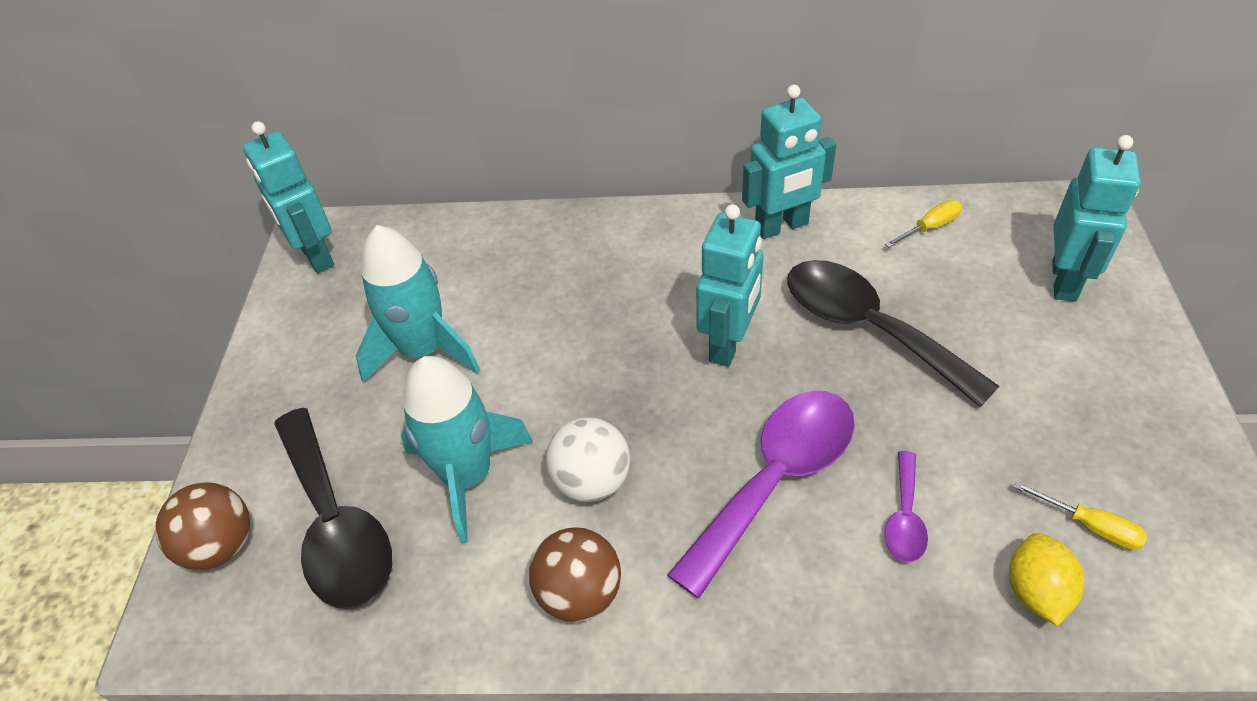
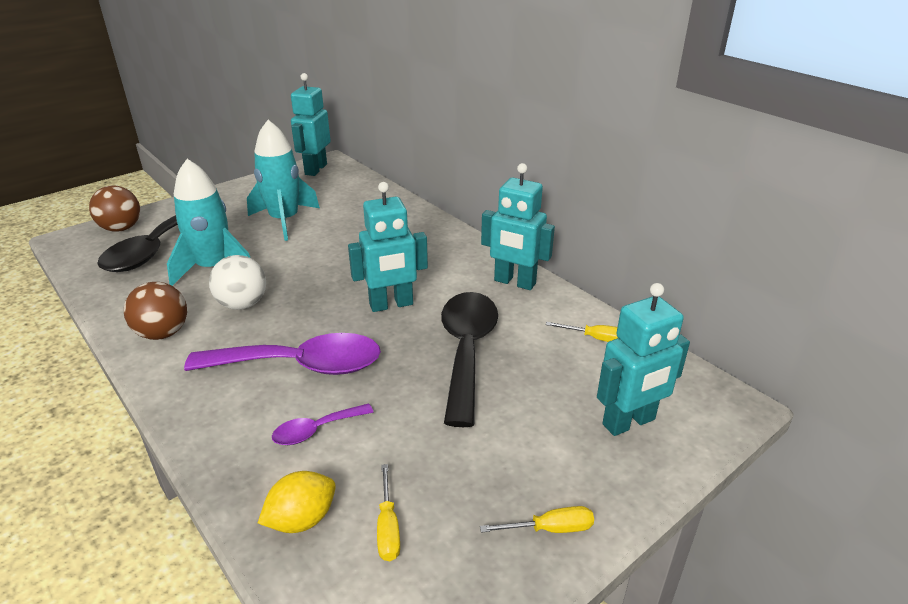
camera: 45 degrees right, 15 degrees down
none -> yellow screwdriver [480,506,594,533]

